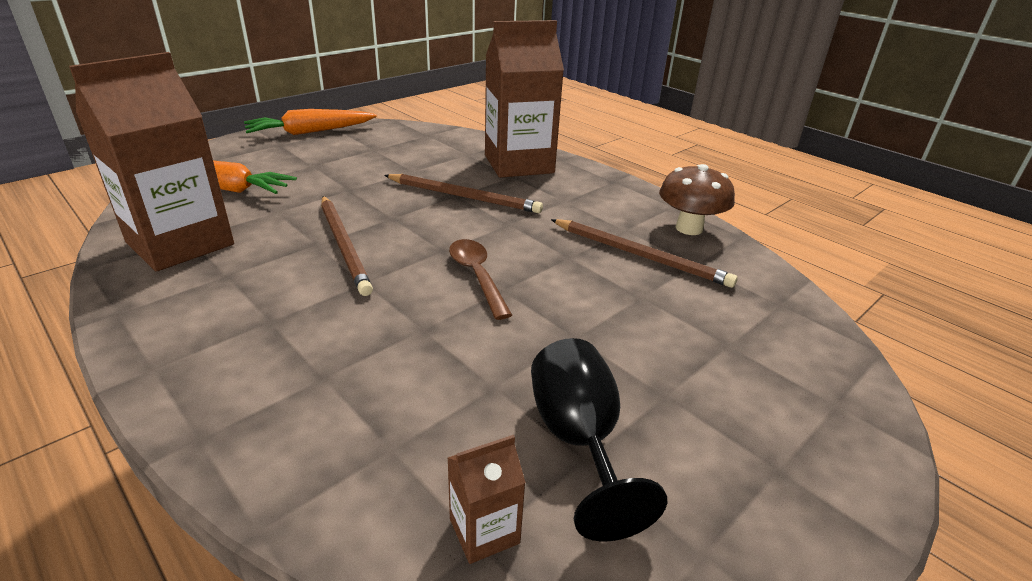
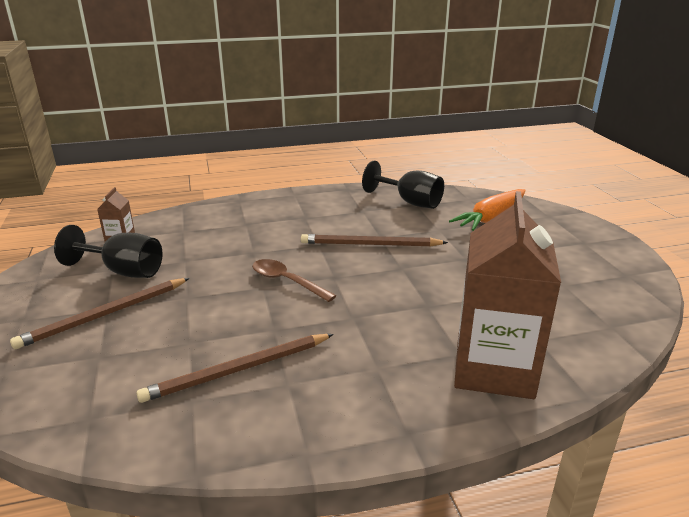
camera: 120 degrees right, 5 degrees down
brown carton [69,52,234,272] -> black goblet [362,161,444,209]
orange carrot [244,109,377,135] -> none
brown pencil [384,174,543,213] -> brown pencil moved to [10,278,190,349]
brown spoon [449,239,512,320] -> brown spoon turned 150 degrees counterclockwise [252,259,336,302]
brown mushroom [659,164,735,235] -> none

